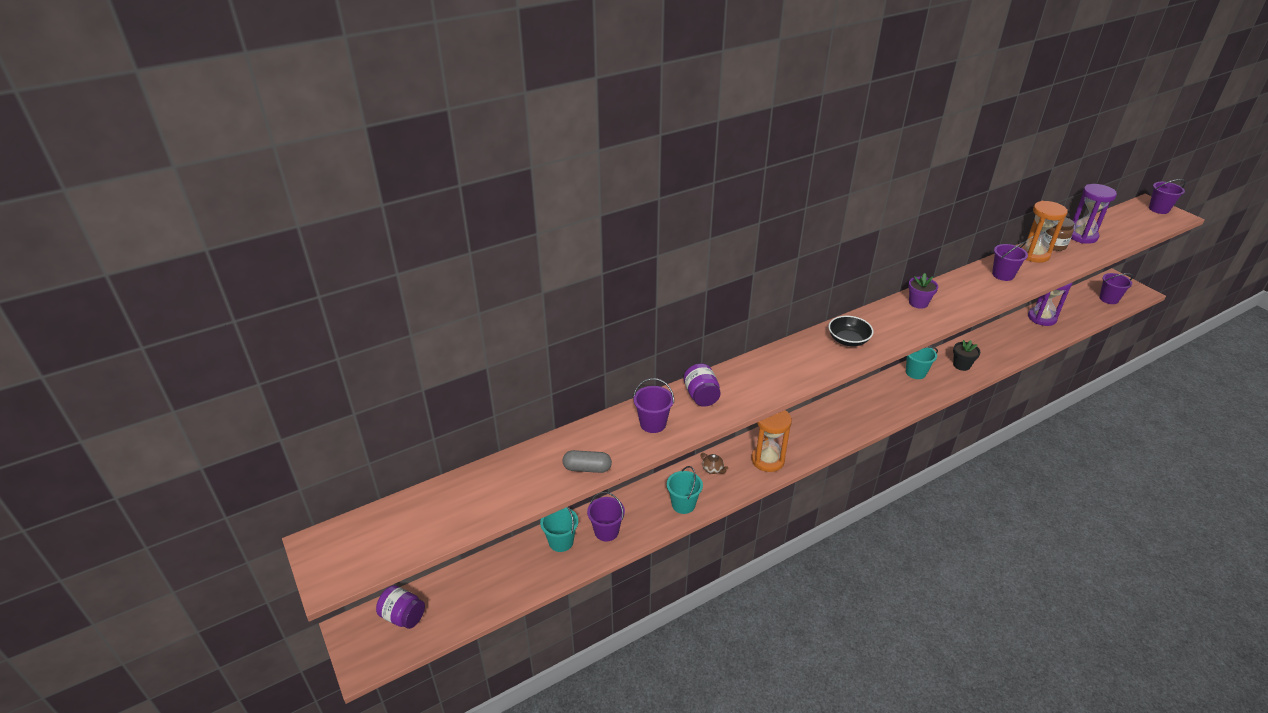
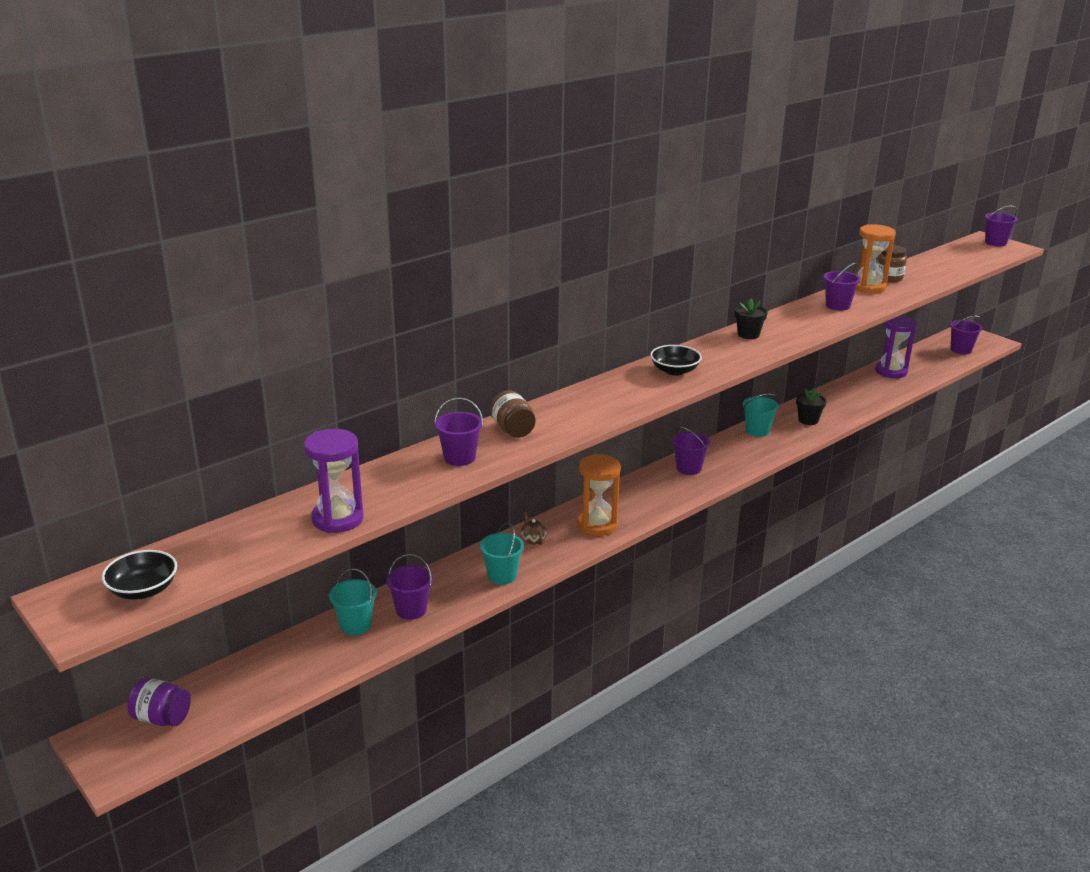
camera: 10 degrees left, 10 degrees down
grey capsule [563,450,612,473] -> none
purple jar [684,364,721,407] -> brown jar [490,390,536,438]
brown teapot [700,453,729,474] -> brown teapot turned 150 degrees counterclockwise [521,512,547,545]
purple flower pot [908,273,938,309] -> black flower pot [735,299,768,339]
purple hourglass [1071,184,1117,244] -> purple hourglass moved to [304,429,364,533]
none -> black bowl [102,550,177,600]
none -> purple bucket [672,427,710,475]

